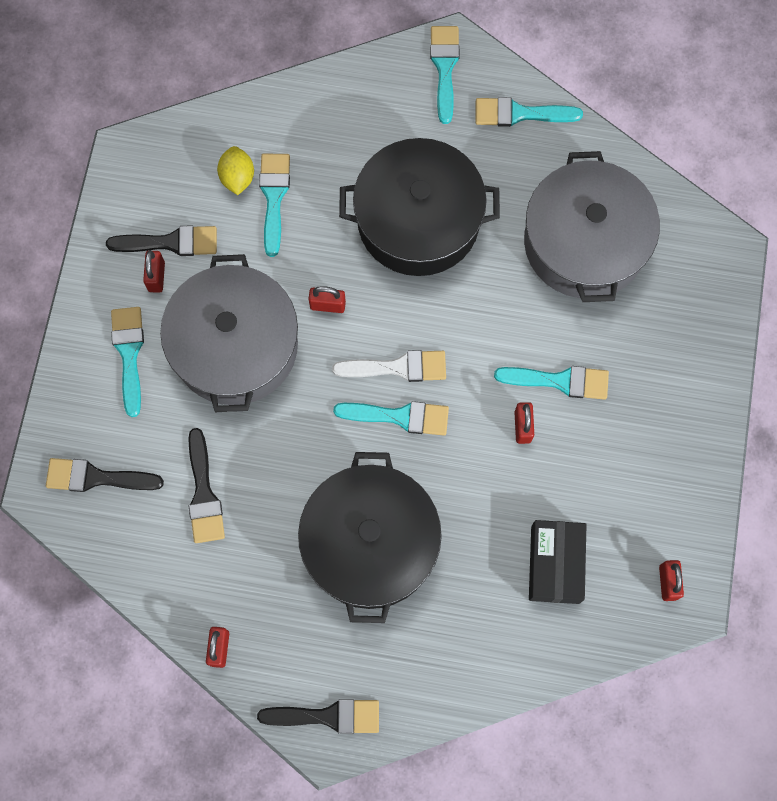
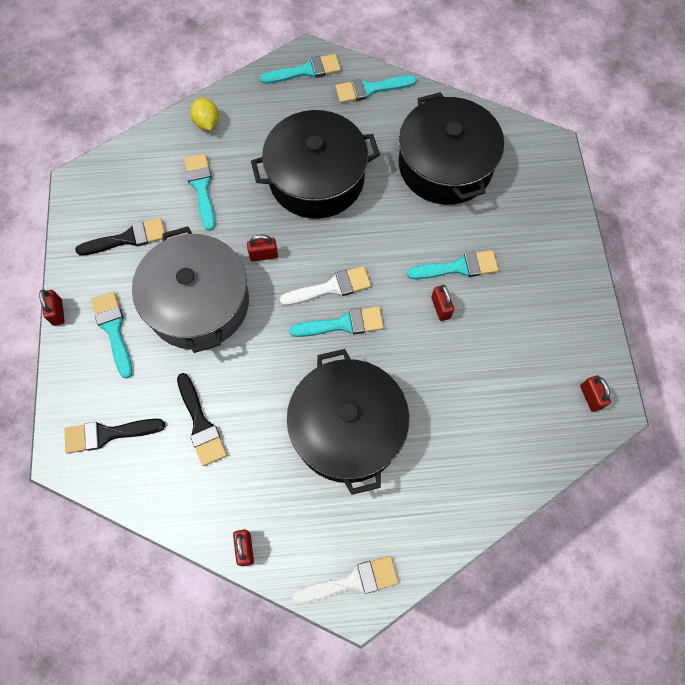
camera: 15 degrees left, 5 degrees down
red padlock [143,250,165,293] -> red padlock moved to [39,289,65,326]
yellow lemon [217,146,254,195] -> yellow lemon moved to [190,98,219,131]
black brush [257,699,379,734] -> white brush [292,556,399,604]
turquoise brush [430,26,460,124] -> turquoise brush turned 90 degrees clockwise [260,54,341,84]
grey pot [524,151,660,302] -> black pot [399,92,504,205]
black box [529,520,587,604] -> none

